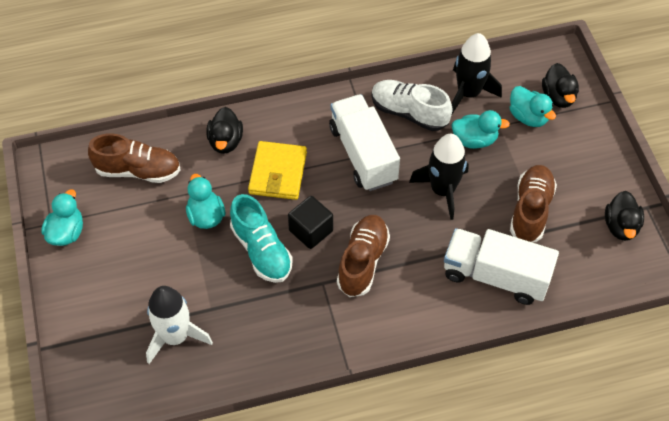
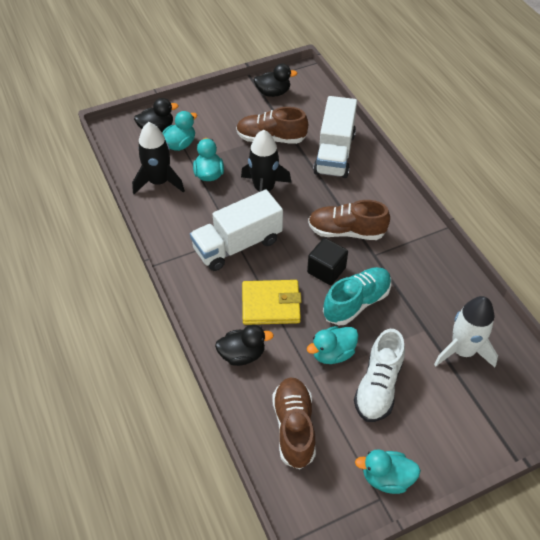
camera: 100 degrees left, 5 degrees down
white shoe [371,80,453,131] -> white shoe moved to [354,329,405,422]

